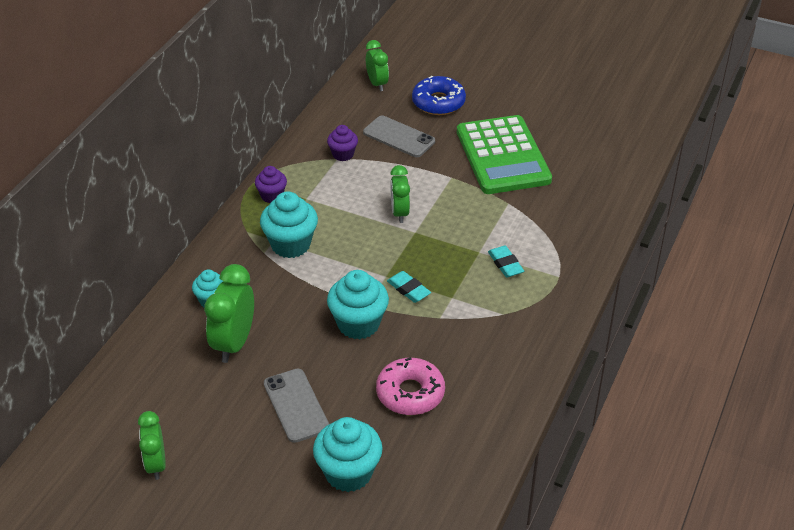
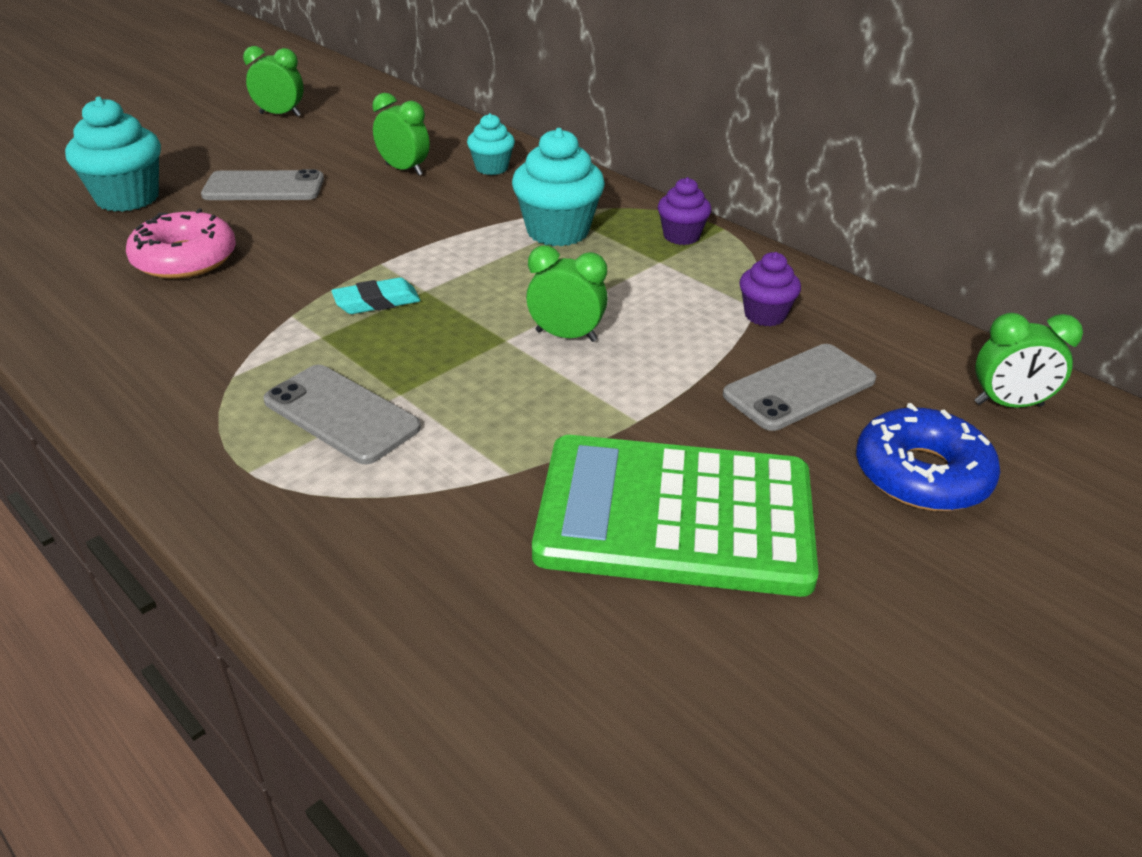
camera: 110 degrees right, 5 degrees down
green clock [204,264,254,363] -> green clock [372,93,430,176], size x0.65
turquoise cupcake [327,270,389,339] -> none
turquoise eraser [488,246,524,277] -> grey phone [263,365,421,464]

